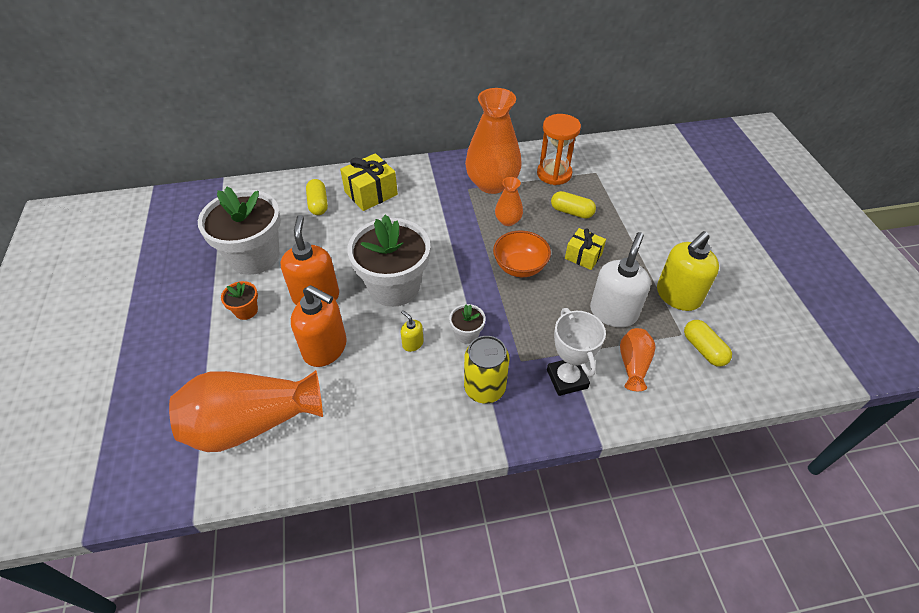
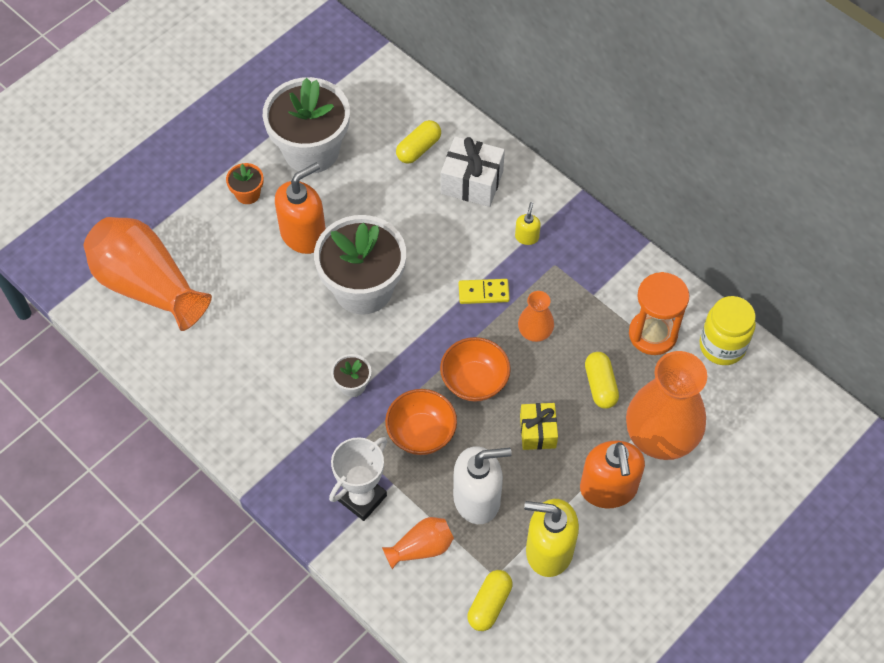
camera: 55 degrees right, 10 degrees up
orange soap dispenser [291,285,347,367] -> orange soap dispenser moved to [580,441,645,508]
yellow gift [340,153,398,211] -> white gift [441,136,505,207]
yellow soap dispenser [401,310,424,352] -> yellow soap dispenser moved to [515,202,541,245]
yellow can [464,336,509,404] -> none
orange vase [465,88,522,194] -> orange vase moved to [626,351,707,460]
none -> orange bowl [385,389,457,455]
none -> yellow domino [459,279,510,304]
none -> yellow jar [699,296,756,365]

